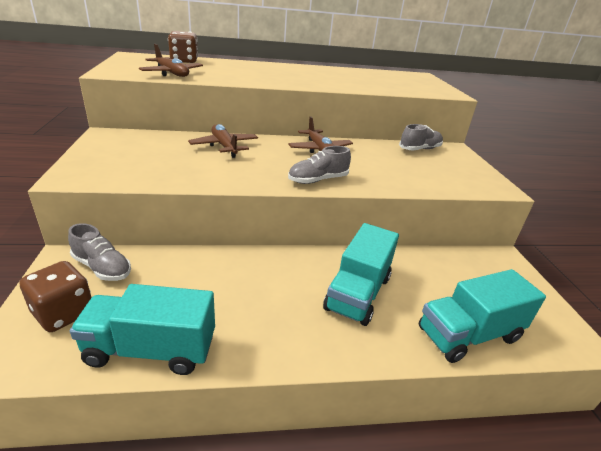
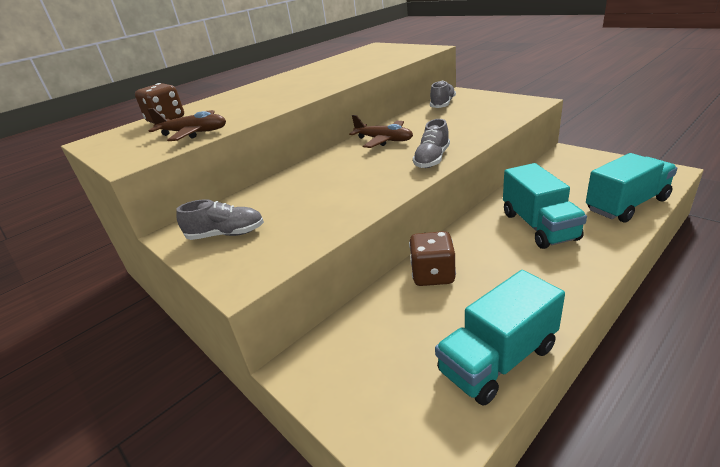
camera: 30 degrees left, 0 degrees up
brown dice [20,261,92,332] -> brown dice moved to [409,231,456,286]
grey shoe [68,223,131,281] -> grey shoe moved to [176,199,264,240]
brown plane [188,124,258,158] -> none
turquoise truck [419,269,546,363] -> turquoise truck turned 150 degrees counterclockwise [586,153,678,223]

